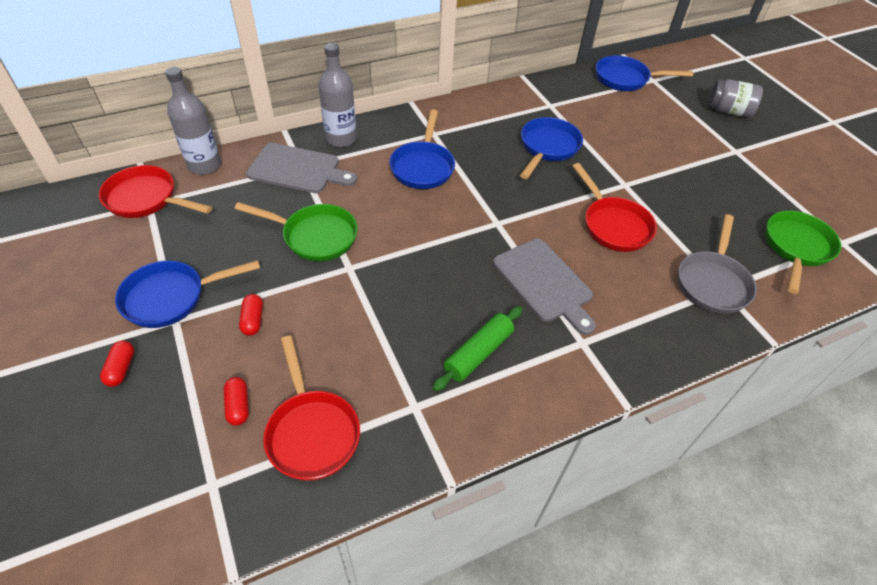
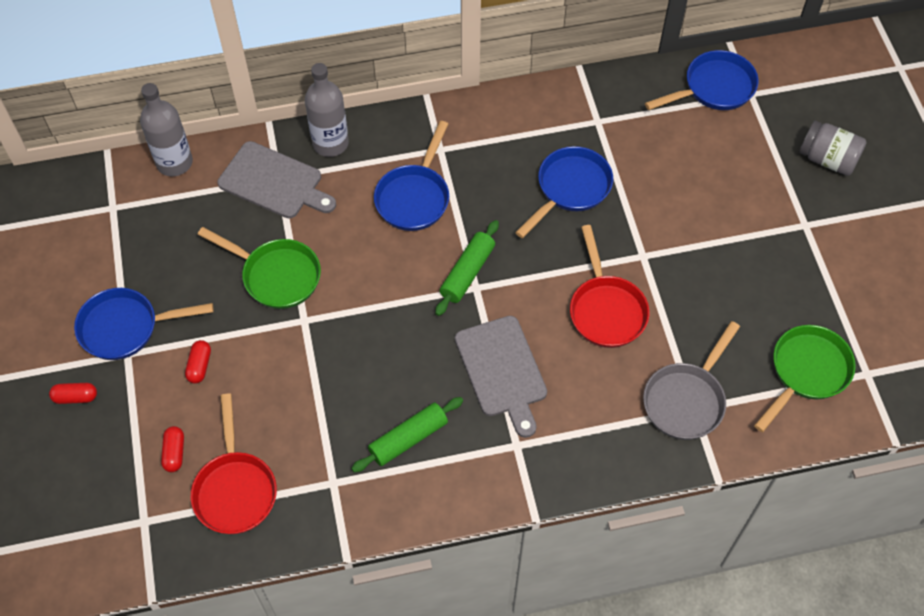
camera: 15 degrees right, 10 degrees up
red pan [99,165,212,218] -> none
red capsule [100,340,134,387] -> red capsule turned 75 degrees clockwise [49,383,97,404]
blue pan [596,55,693,91] -> blue pan turned 135 degrees clockwise [645,50,759,110]
none -> green rolling pin [435,220,499,316]

